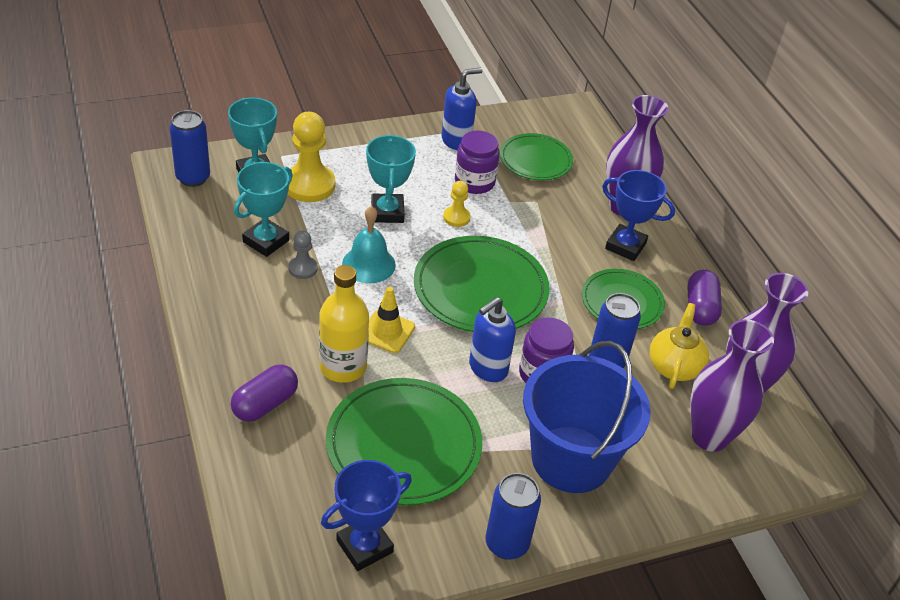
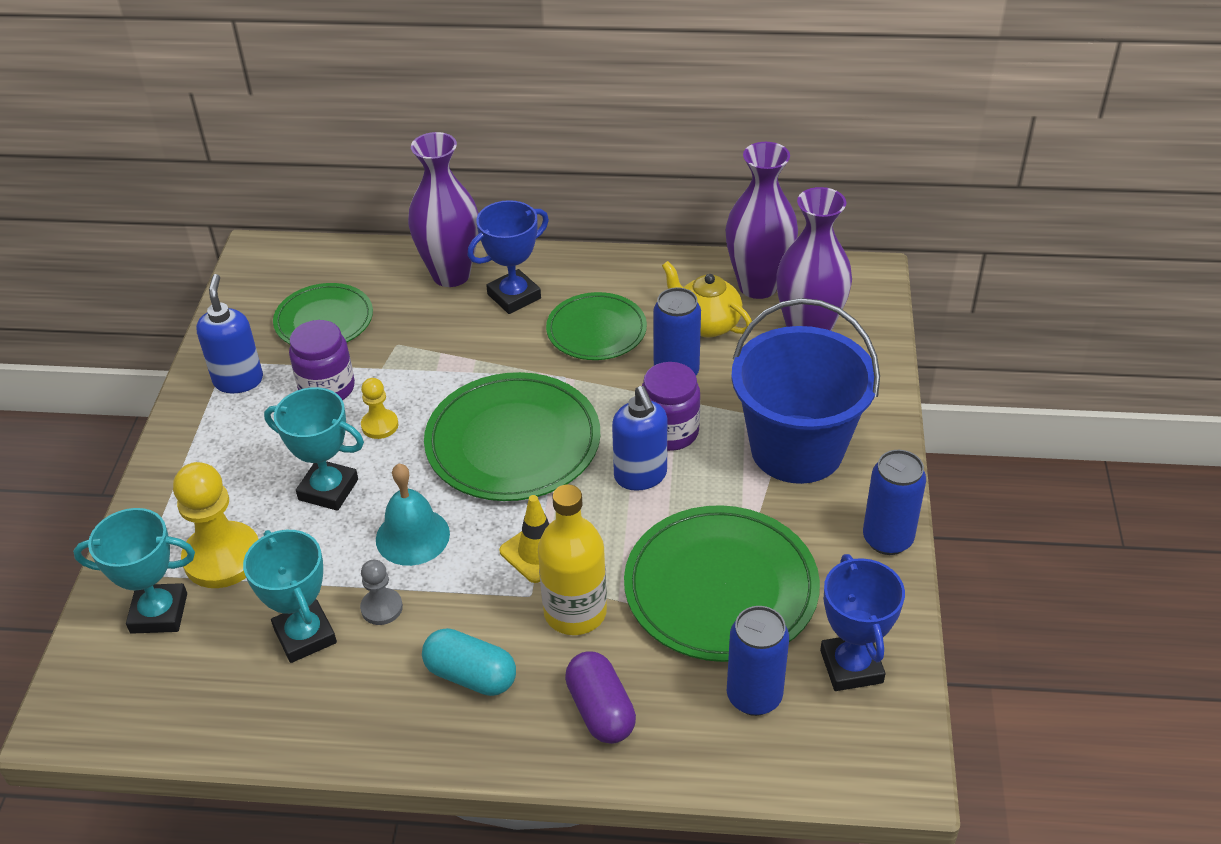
camera: 60 degrees left, 0 degrees up
blue can [170,110,210,187] -> blue can moved to [727,606,789,716]
purple capsule [688,270,722,326] -> none
none -> turquoise capsule [422,628,516,696]

